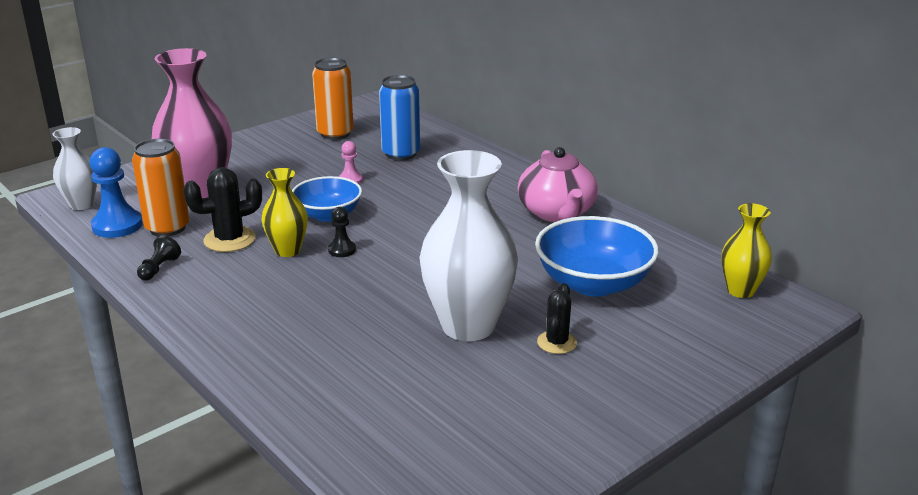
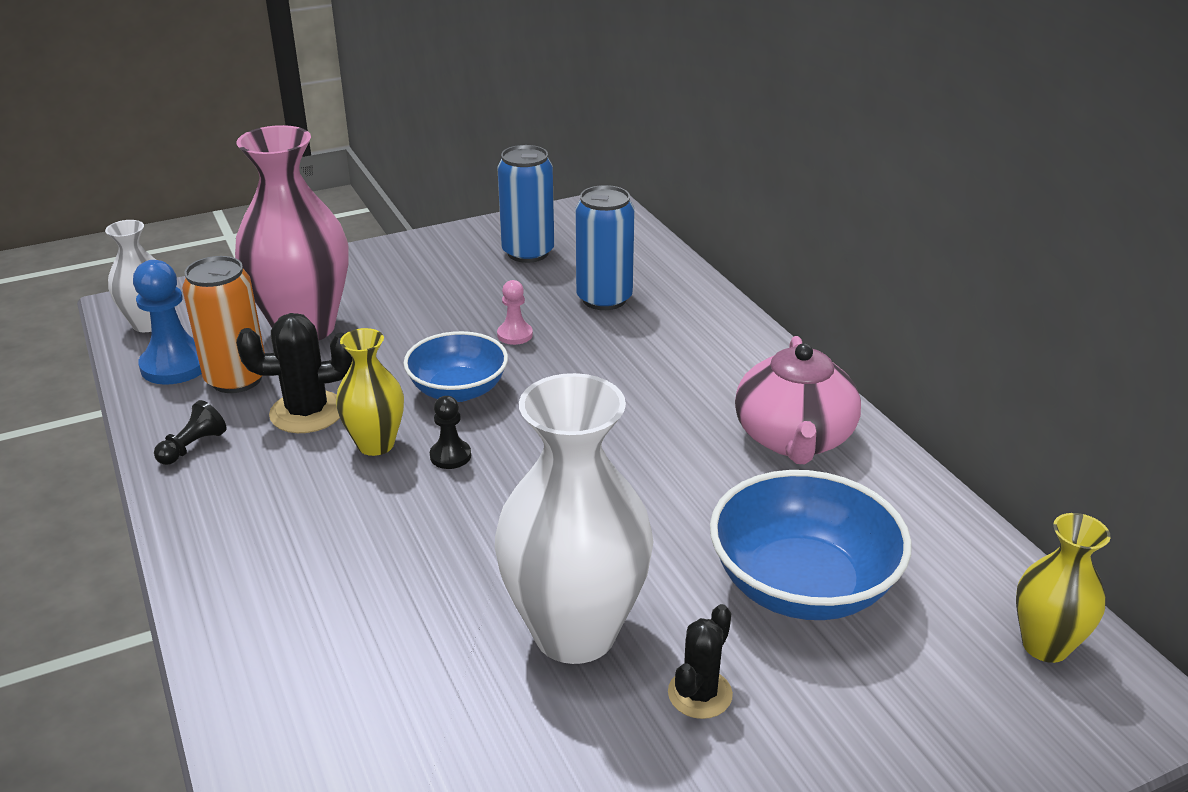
camera: 15 degrees right, 5 degrees up
orange can [312,58,354,140] -> blue can [497,145,554,263]

